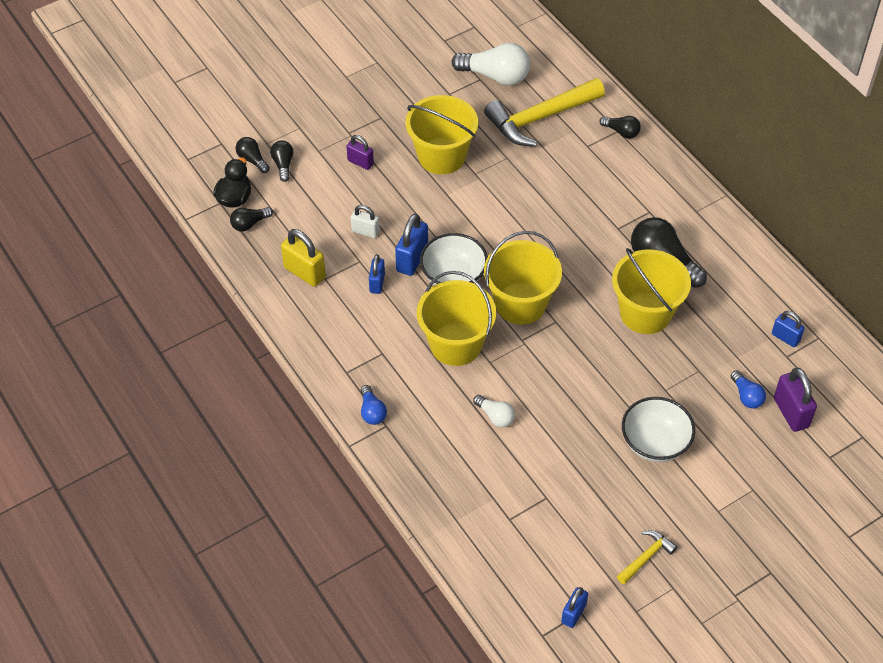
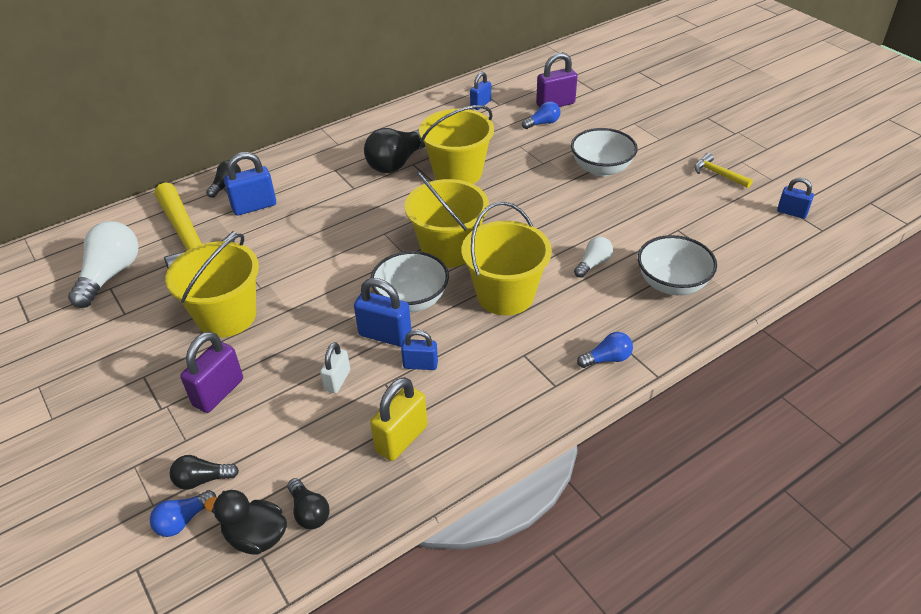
camera: 90 degrees left, 10 degrees down
black light bulb [236,137,270,173] -> blue light bulb [150,490,216,537]
purple padlock [347,135,374,170] -> purple padlock [180,332,243,413], size x1.57
none -> blue padlock [224,152,276,216]
none -> white bowl [638,235,717,295]

